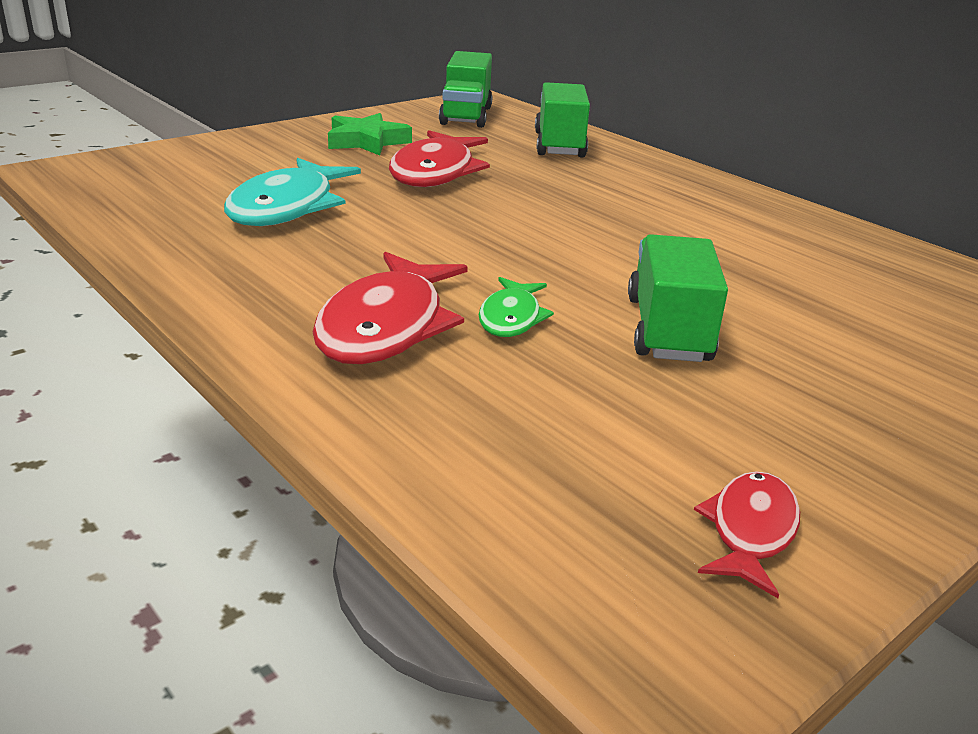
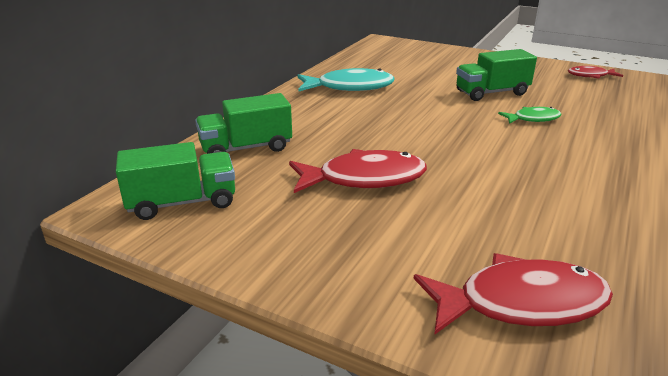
camera: 110 degrees left, 0 degrees up
turquoise fish [224,158,361,226] -> turquoise fish moved to [298,68,395,91]
red fish [312,252,468,364] -> red fish moved to [413,253,613,335]
green star [328,113,412,155] -> none

